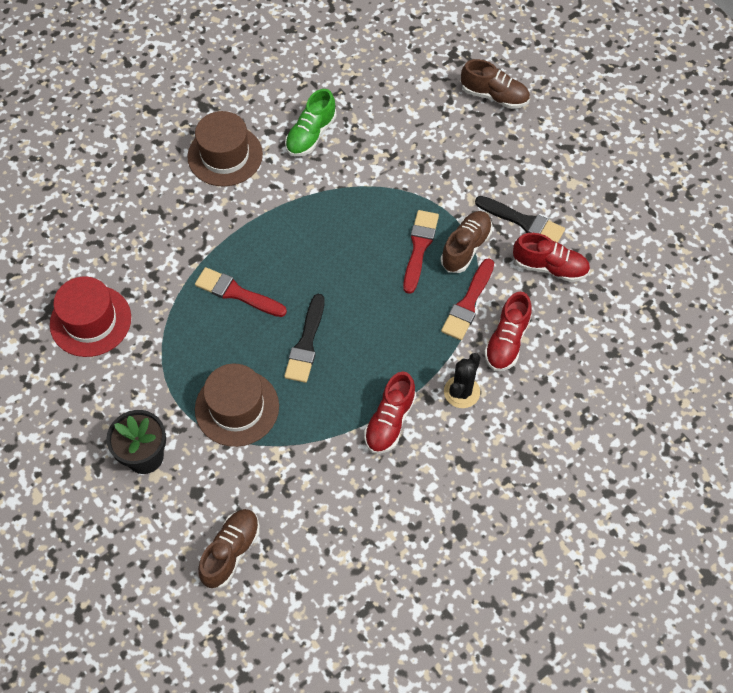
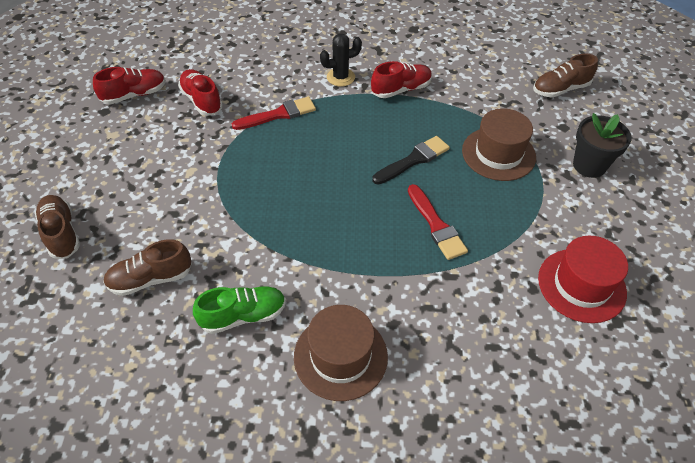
camera: 140 degrees left, 10 degrees down
red brush [403,210,439,294] -> none
brown shoe [441,211,492,273] -> brown shoe moved to [103,239,192,296]
black brush [475,196,565,243] -> none
red shoe [484,292,532,371] -> red shoe moved to [93,67,166,104]

